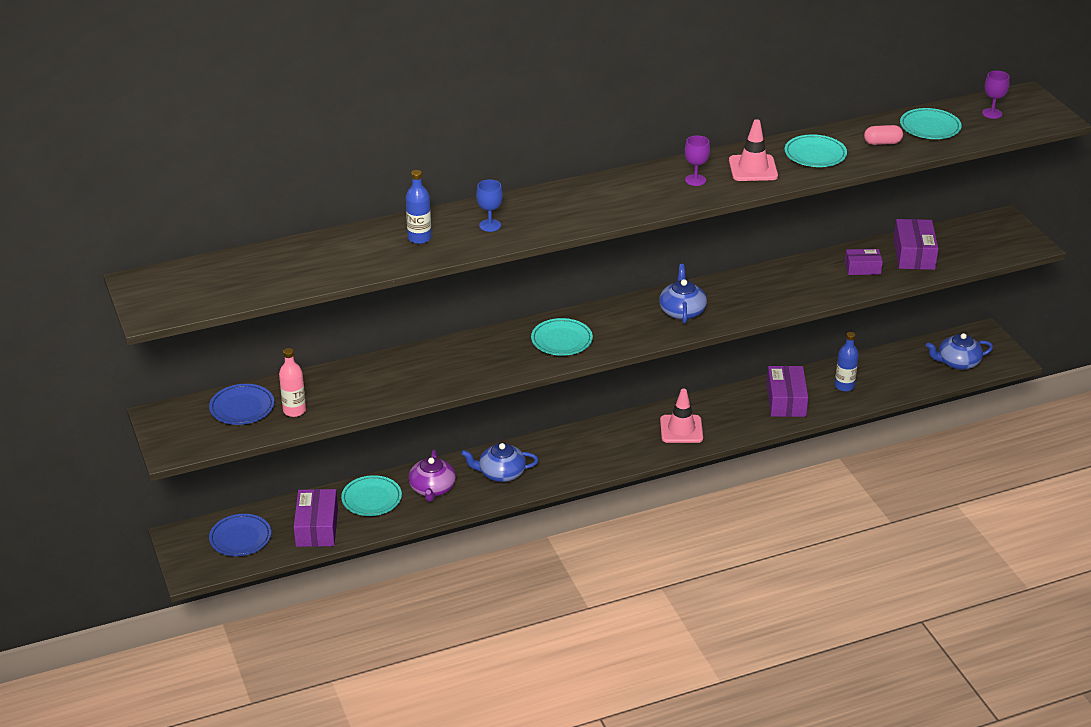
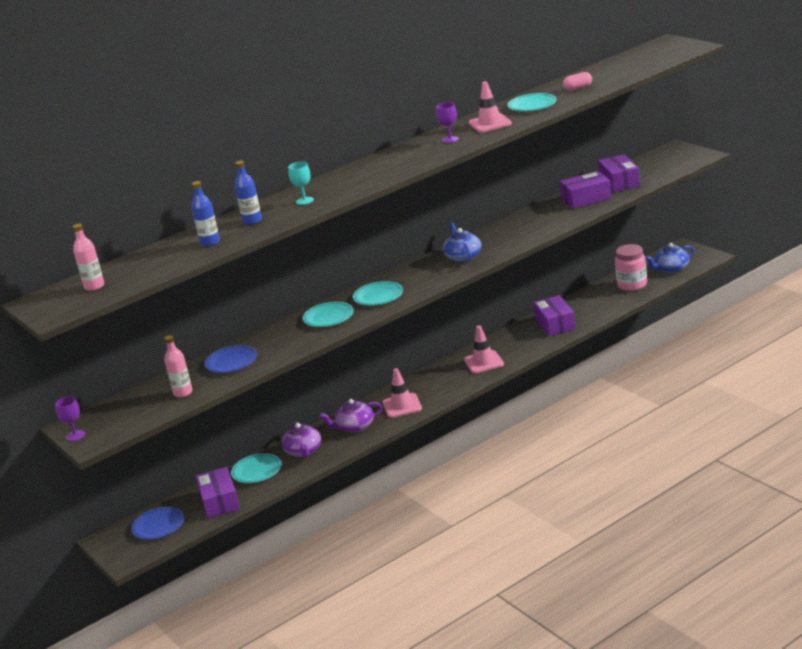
camera: 10 degrees left, 10 degrees down
blue plate [209,384,274,425] -> blue plate moved to [204,345,257,373]
blue teapot [461,443,538,482] -> purple teapot [319,399,382,433]
blue goblet [476,180,503,232] -> turquoise goblet [288,162,314,205]
blue bottle [835,332,859,392] -> blue bottle moved to [191,181,220,247]
purple box [845,249,883,275] -> purple box [559,171,611,209], size x1.61
turquoise plate [900,108,962,139] -> turquoise plate moved to [303,302,354,327]
purple goblet [982,71,1010,119] -> purple goblet moved to [55,396,85,441]
none -> pink bottle [73,223,104,291]
none -> pink traffic cone [382,368,422,418]
none -> pink jar [615,244,647,291]

